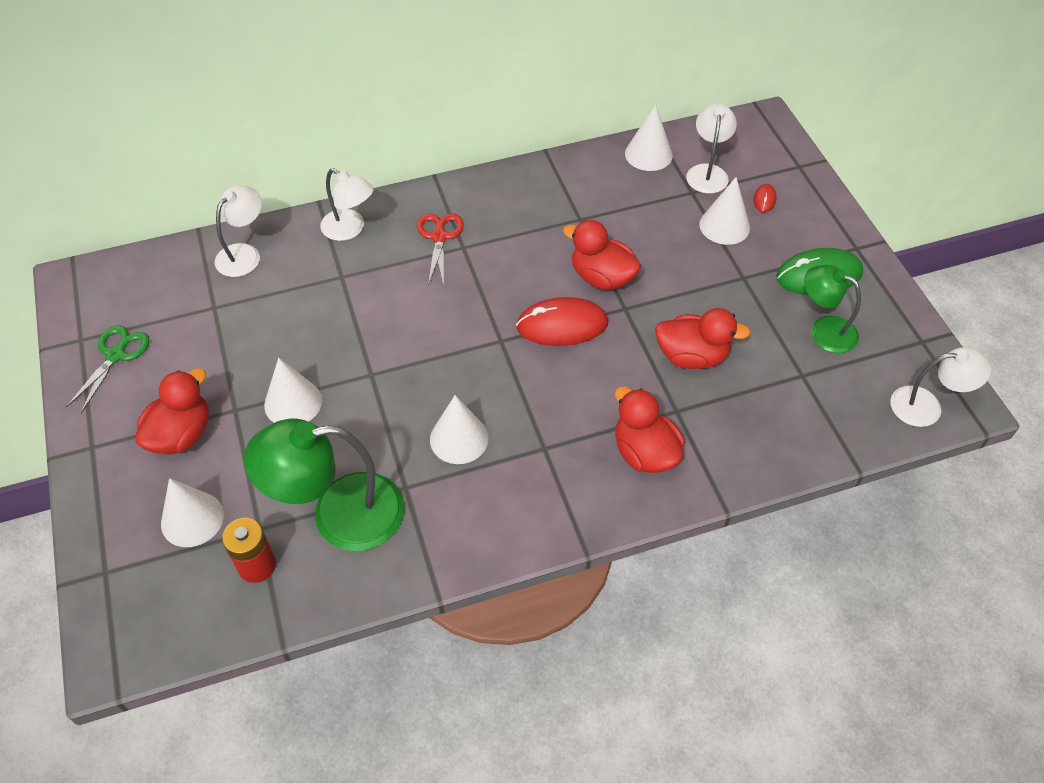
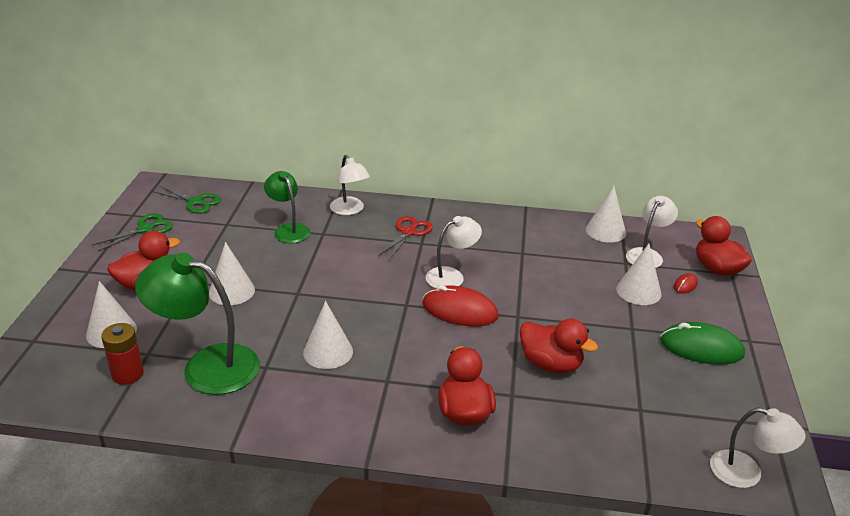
camera: 25 degrees right, 20 degrees down
white lamp [215,185,262,277] -> white lamp moved to [426,216,482,288]
red duck [563,220,641,290] -> red duck moved to [696,216,752,276]
green lamp [804,265,861,353] -> green lamp moved to [264,171,310,243]
none -> green scissors [152,185,221,214]

